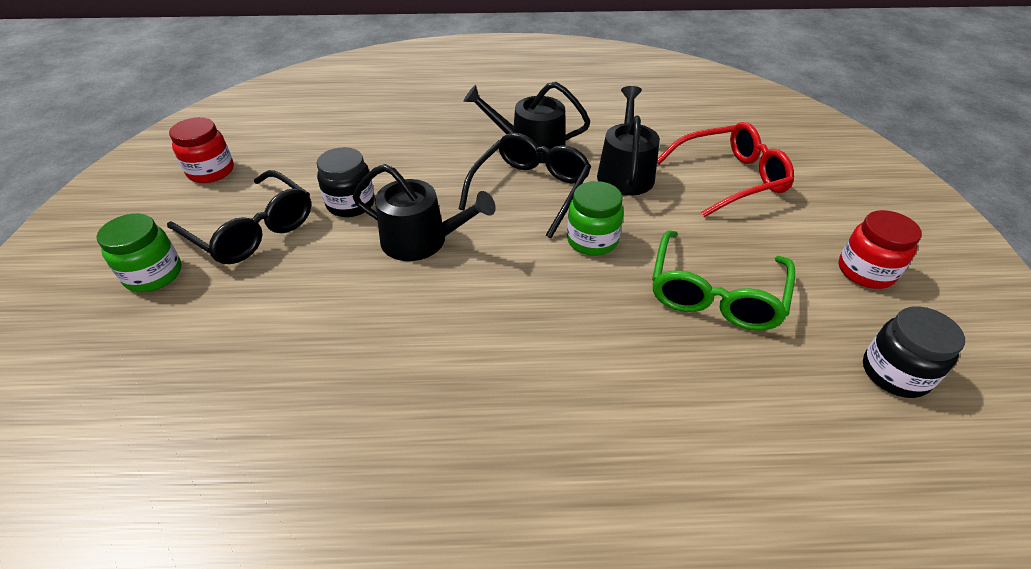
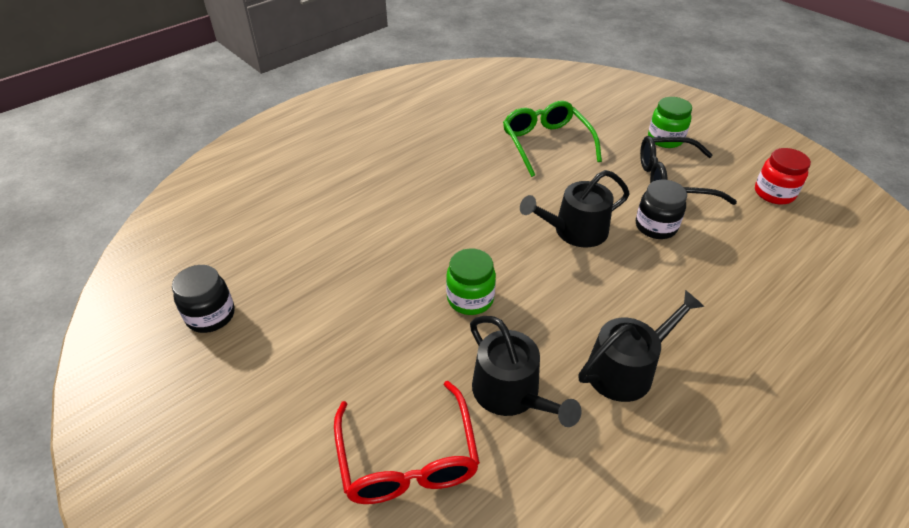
camera: 140 degrees right, 0 degrees up
black glasses [459,133,591,238] -> none
green glasses [652,230,795,330] -> green glasses moved to [503,101,602,177]
red glasses [657,122,794,217] -> red glasses turned 45 degrees counterclockwise [334,381,480,504]
red jar [839,210,922,289] -> none

